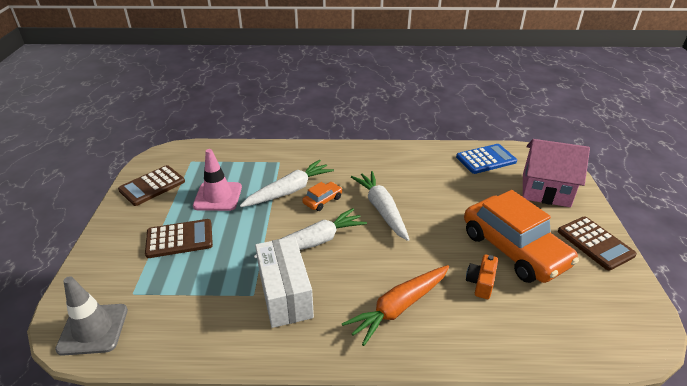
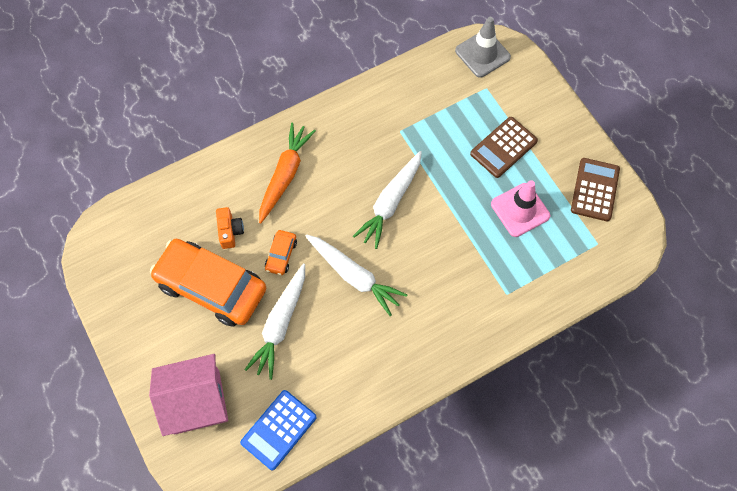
camera: 150 degrees right, 30 degrees up
white carrot [240,160,334,207] -> white carrot moved to [244,264,305,380]
white box [255,236,314,328] -> none
orange car [302,182,342,211] -> orange car moved to [265,230,297,275]
brown calculator [558,216,637,271] -> none

